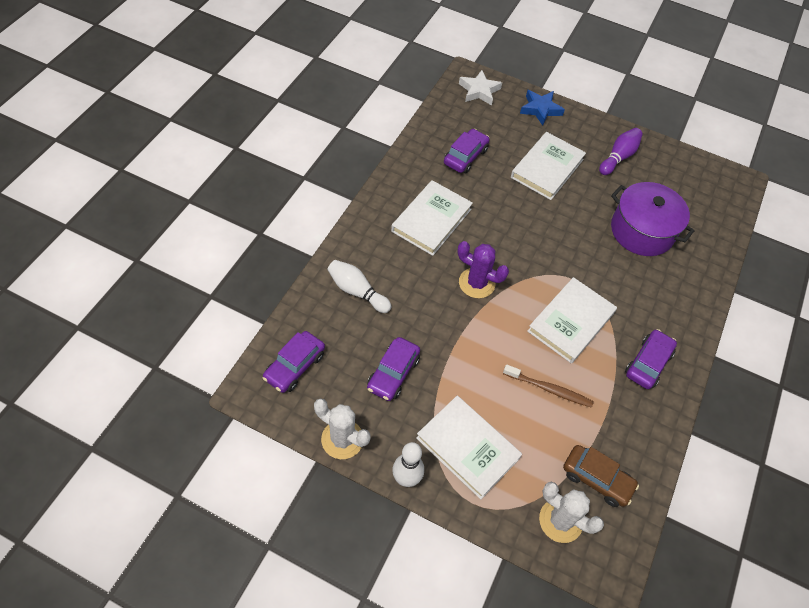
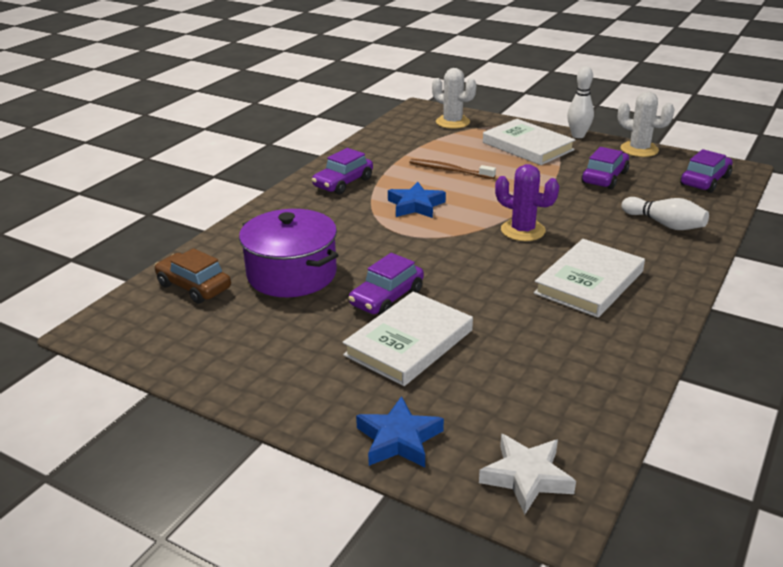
camera: 170 degrees left, 25 degrees down
purple car [444,129,490,173] -> purple car moved to [348,253,424,315]
white book [527,277,617,364] -> blue star [388,182,446,218]
brown car [563,445,639,507] -> brown car moved to [154,248,231,304]
purple bowling pin [599,128,643,175] -> none

